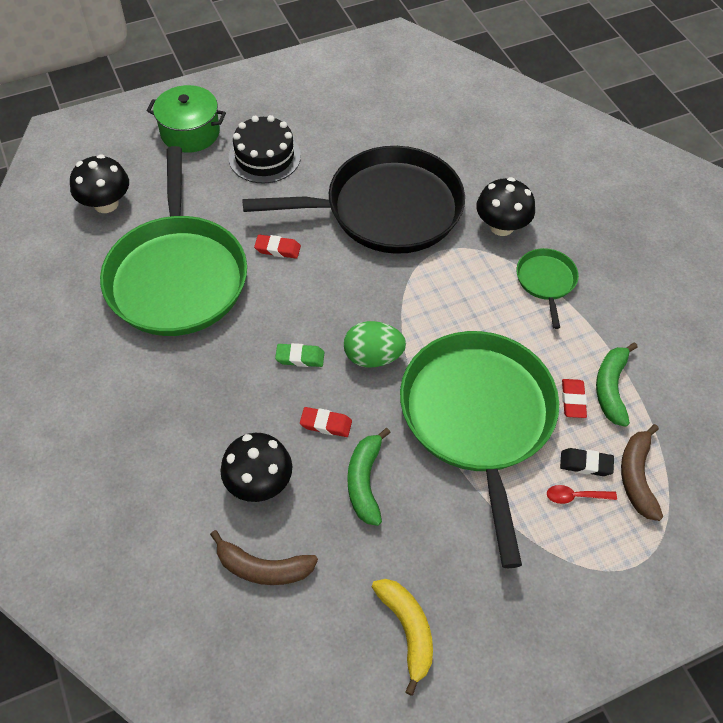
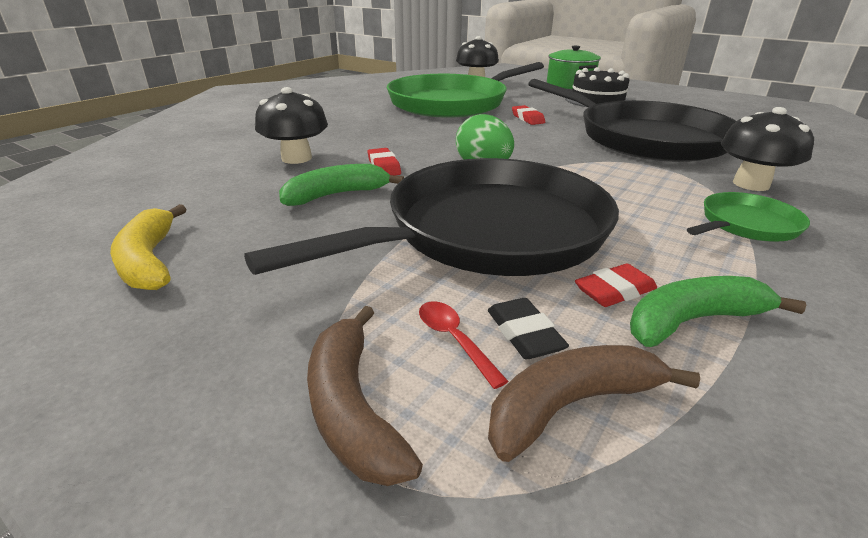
camera: 60 degrees right, 25 degrees down
brown banana [210,530,318,585] -> brown banana moved to [307,306,423,486]
green eraser [275,343,324,367] -> none
yellow banana [372,579,433,696] -> yellow banana turned 120 degrees clockwise [110,204,186,290]
green pan [400,331,559,568] -> black pan [244,158,619,276]

